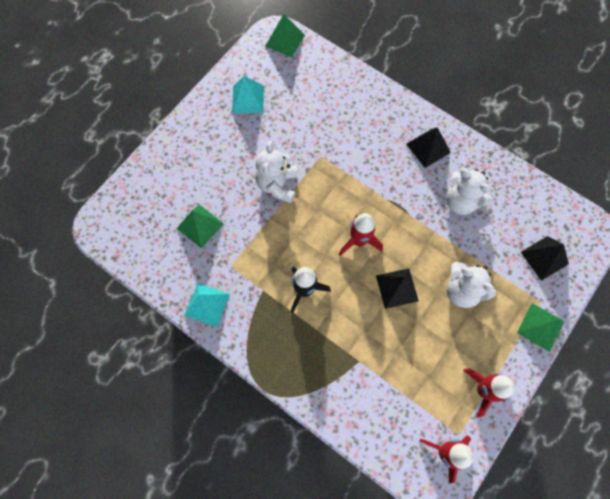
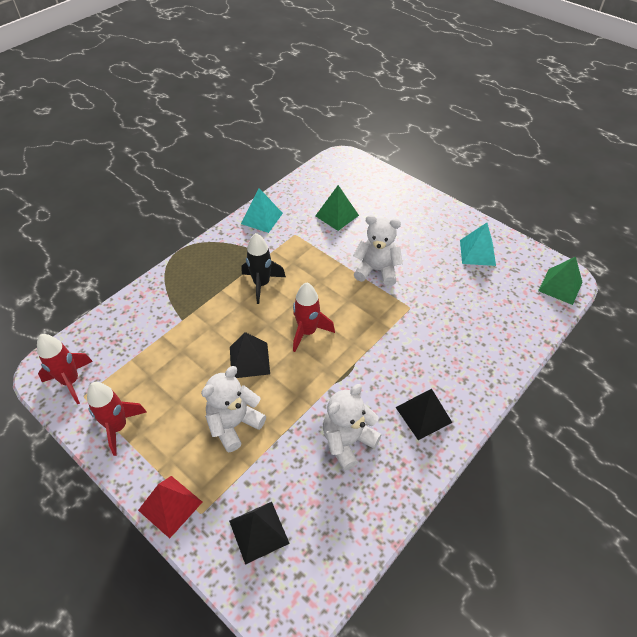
camera: 95 degrees right, 20 degrees down
green pyramid [517,303,564,352] -> red pyramid [138,476,202,539]

